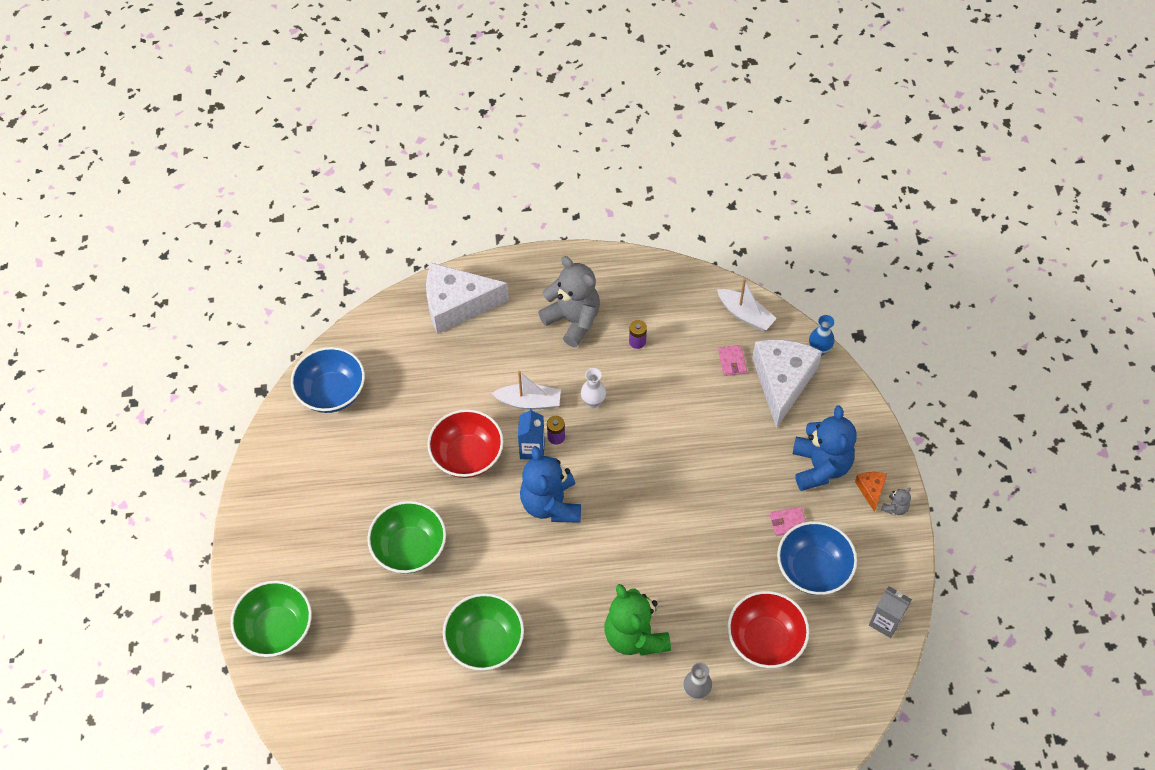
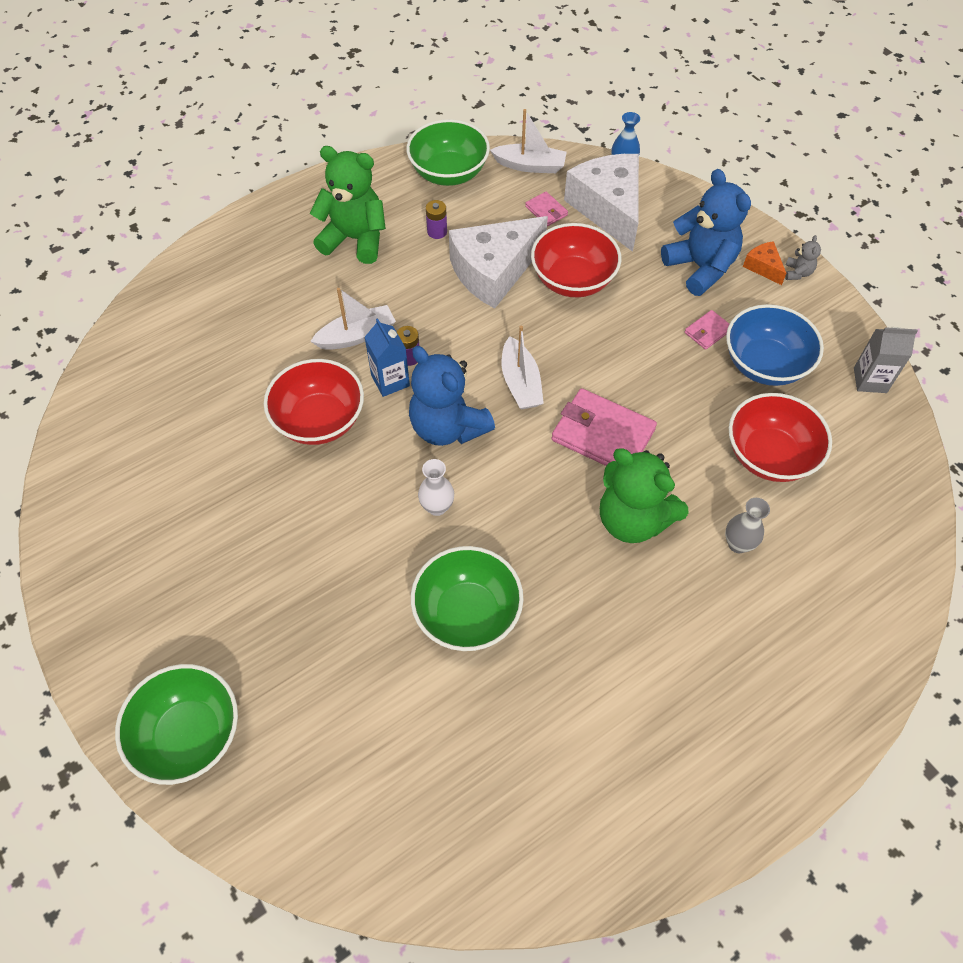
camera: 30 degrees left, 0 degrees up
blue bowl [291,347,365,413] -> none
green bowl [367,501,446,574] -> green bowl moved to [406,119,490,186]
white cheese [426,263,509,334] -> white cheese moved to [449,216,548,309]
grey teddy bear [538,256,600,347] -> green teddy bear [310,146,386,264]
white vase [581,368,606,408] -> white vase moved to [418,459,454,516]
none -> white boat [502,326,544,410]
none -> red bowl [531,223,621,297]
none -> pink wallet [552,388,657,466]

